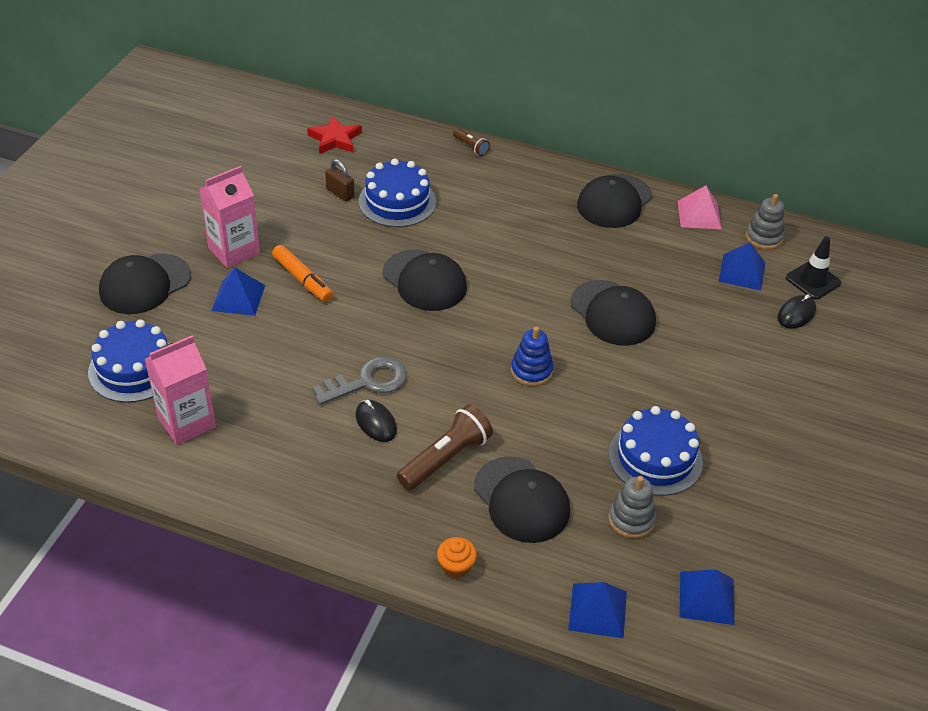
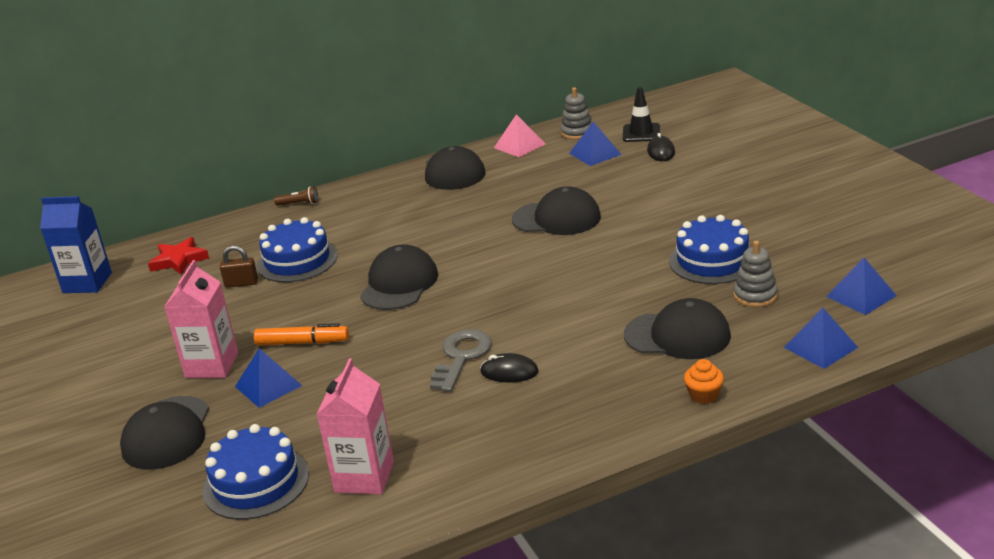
camera: 40 degrees left, 15 degrees down
black cap [383,249,467,311] -> black cap turned 75 degrees counterclockwise [360,245,438,310]
brown flashlight [397,404,493,490] -> none
blue stacking toy [511,326,553,386] -> none
none -> blue carton [40,196,112,293]

